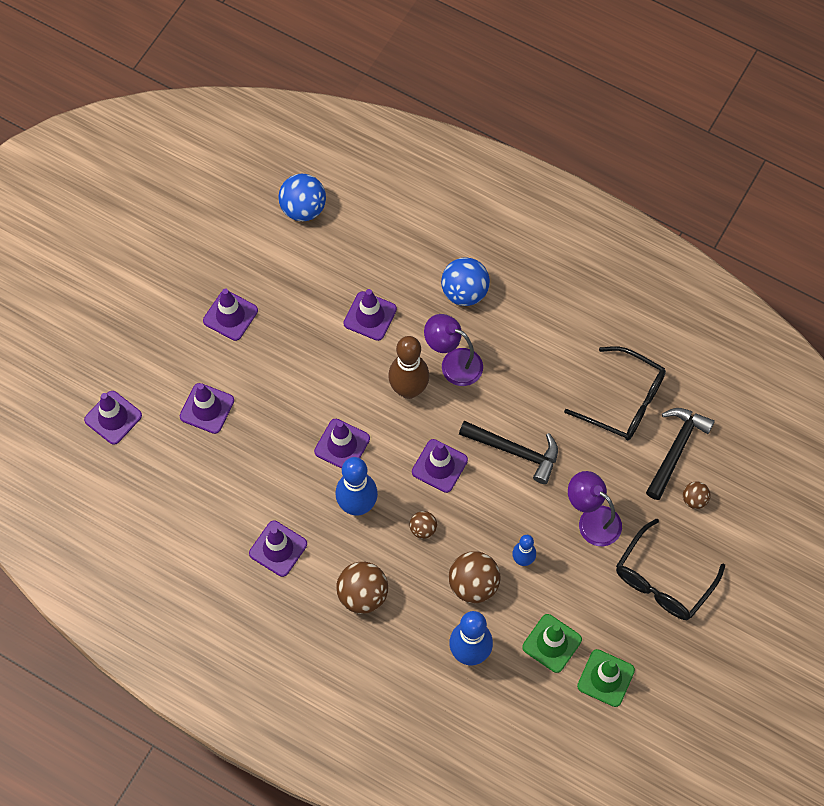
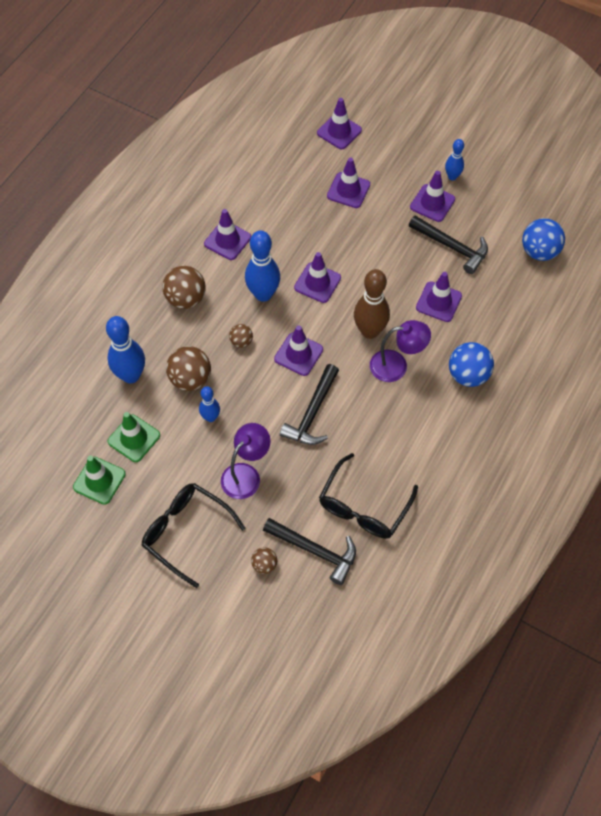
camera: 90 degrees right, 5 degrees down
purple lamp [424,314,483,386] -> purple lamp turned 60 degrees clockwise [370,320,431,382]
none -> black hammer [409,216,488,274]
none -> blue bowling pin [445,139,464,180]

